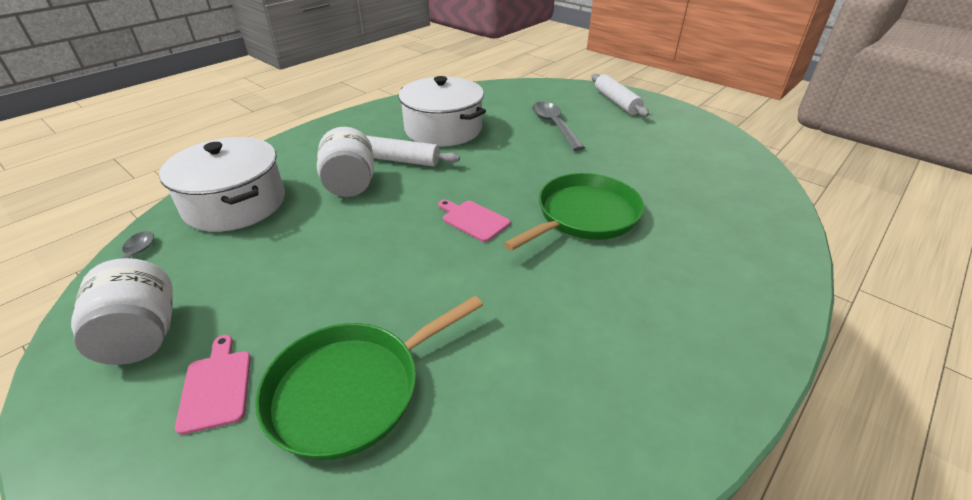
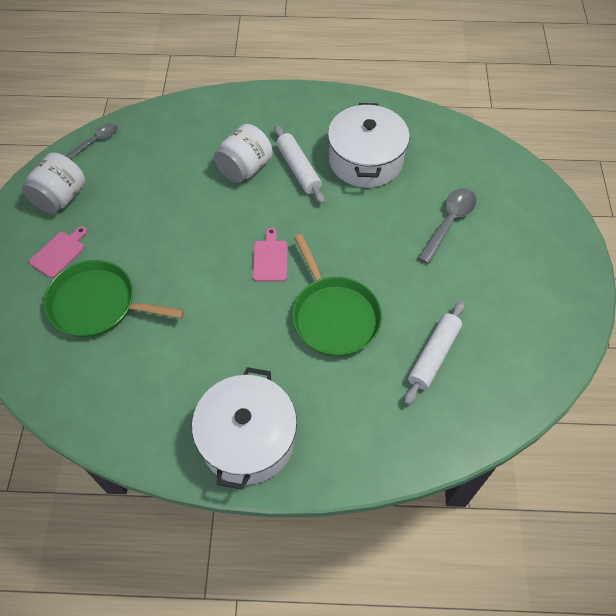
camera: 50 degrees right, 20 degrees up
white pot [159,137,285,232] -> white pot moved to [192,367,297,490]
green pan [503,173,644,251] -> green pan turned 60 degrees clockwise [292,234,382,356]
white rolling pin [591,74,649,117] -> white rolling pin moved to [404,301,465,405]

